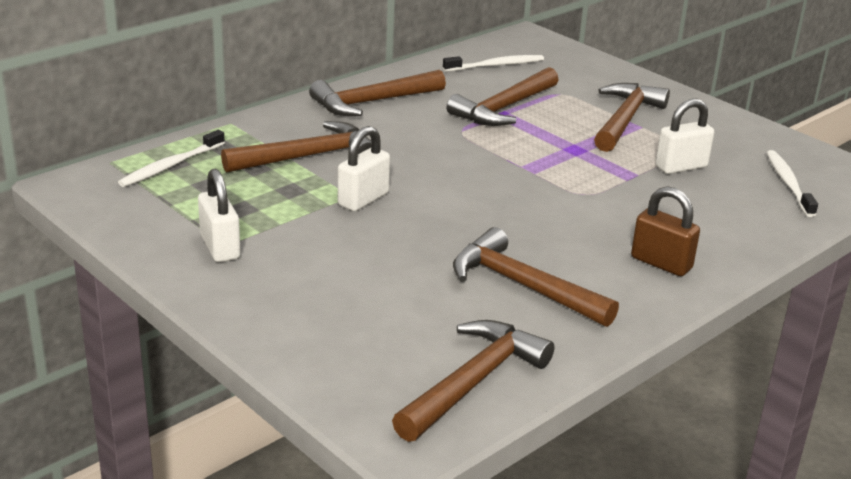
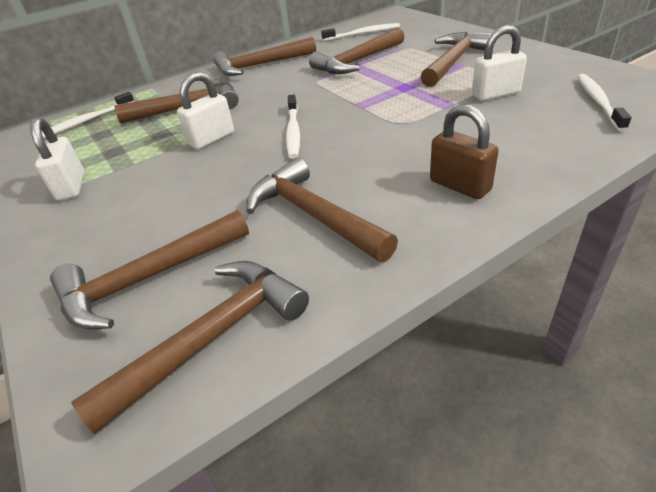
camera: 15 degrees right, 10 degrees up
none -> brown hammer [50,210,249,330]
none -> white toothbrush [286,94,300,159]

